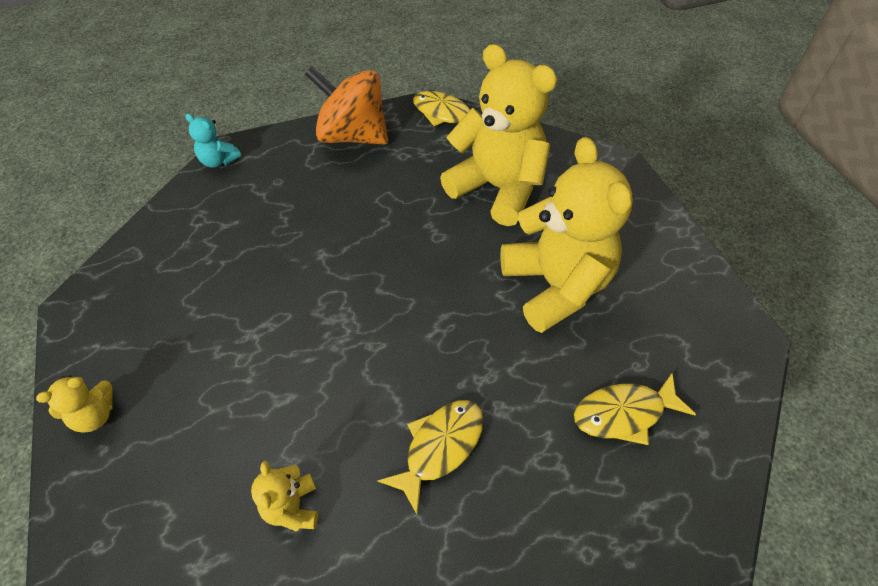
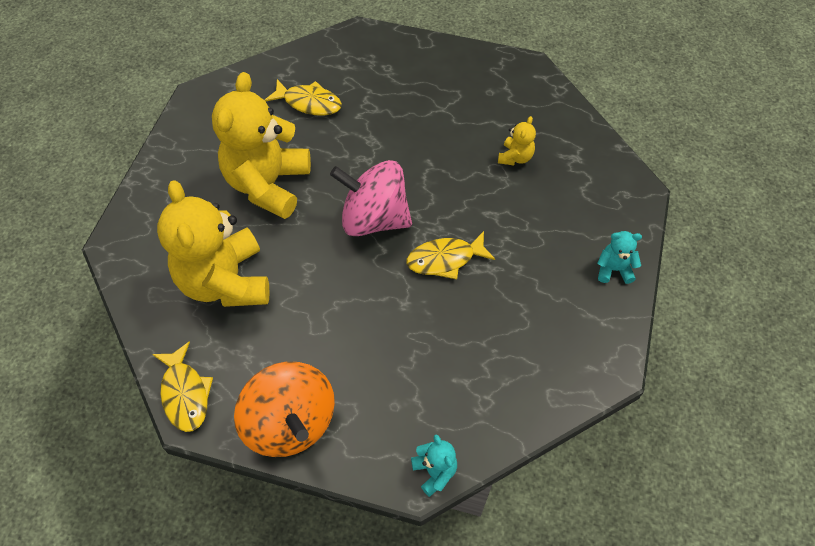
camera: 145 degrees left, 5 degrees up
yellow teddy bear [36,375,113,432] -> turquoise teddy bear [597,231,642,284]
yellow fish [377,400,484,514] -> yellow fish moved to [407,231,495,279]
none -> pink spinning top [330,160,412,236]

